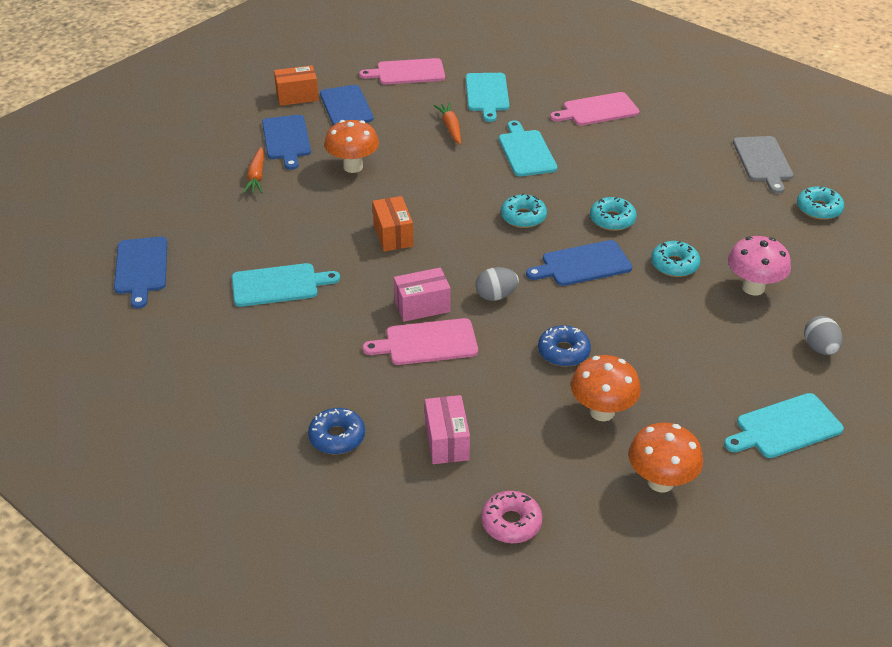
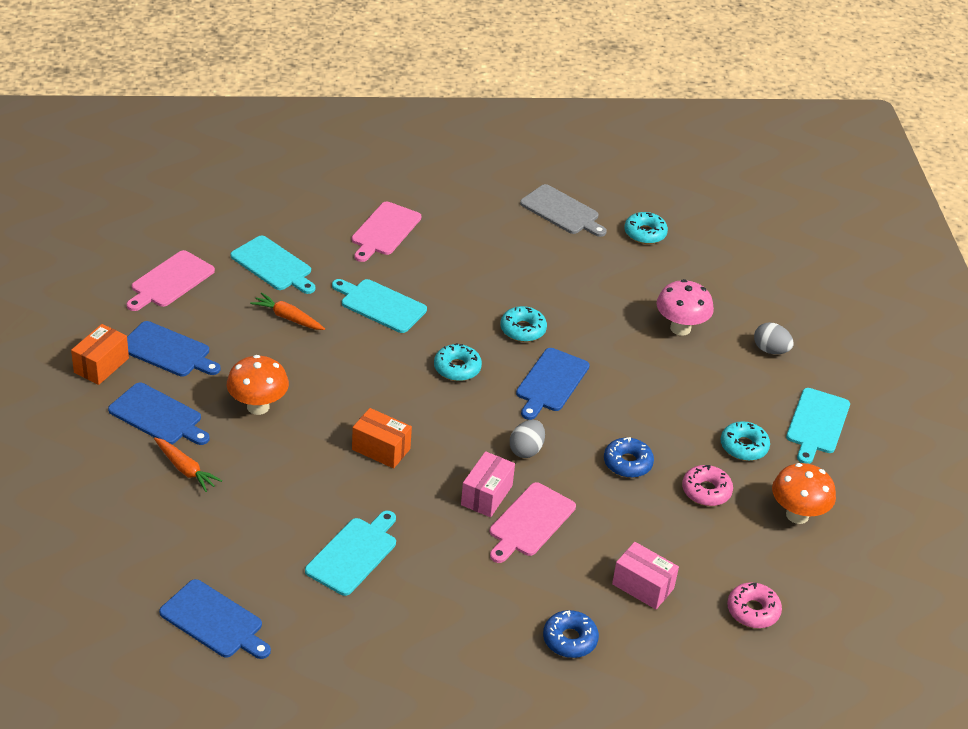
camera: 50 degrees left, 0 degrees up
orange mushroom [571,355,641,421] -> pink donut [682,465,733,506]
turquoise donut [651,241,700,277] -> turquoise donut moved to [721,421,770,461]

